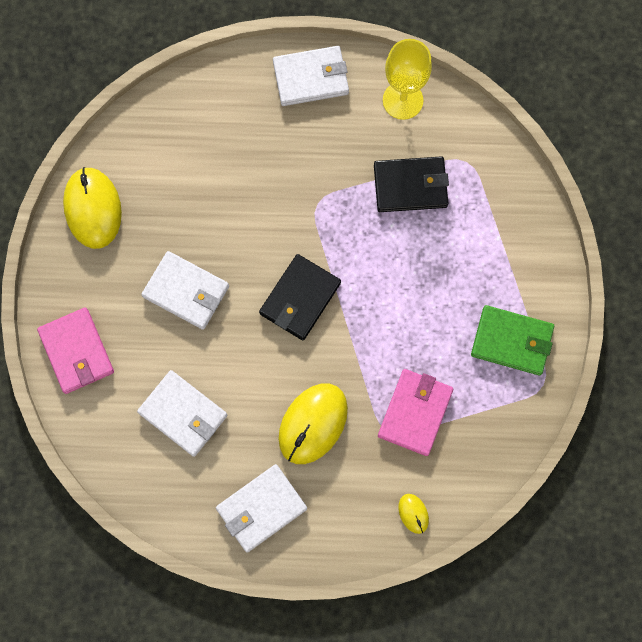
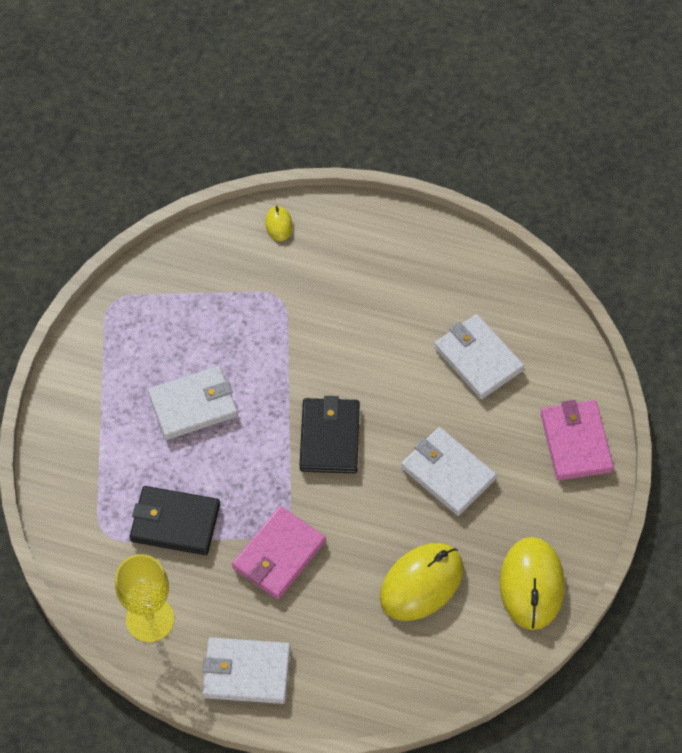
camera: 165 degrees left, 15 degrees down
white wallet [216,464,307,552] -> white wallet moved to [148,366,238,440]
black wallet [259,254,341,340] -> black wallet turned 45 degrees counterclockwise [300,396,360,473]
yellow mouse [278,383,348,464] -> yellow mouse moved to [380,543,463,621]
pink wallet [378,369,453,456] -> pink wallet moved to [232,506,326,600]
green wallet [471,305,554,375] -> none

